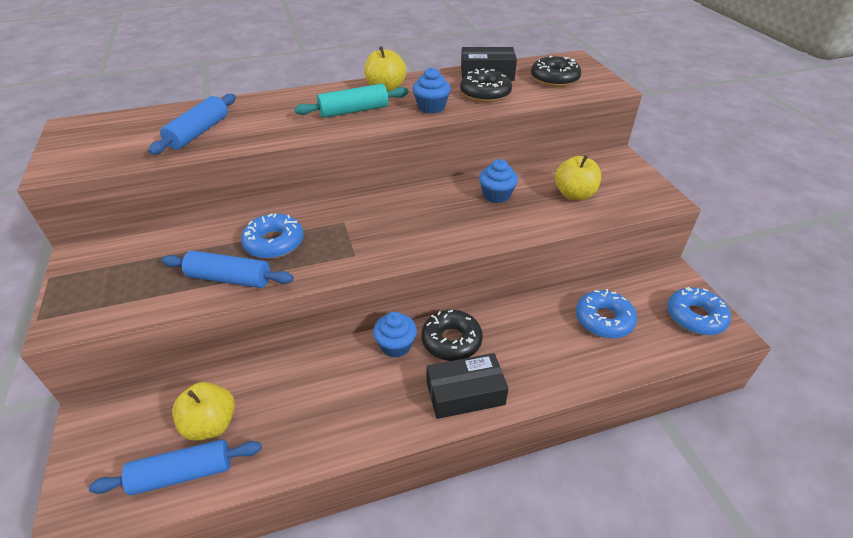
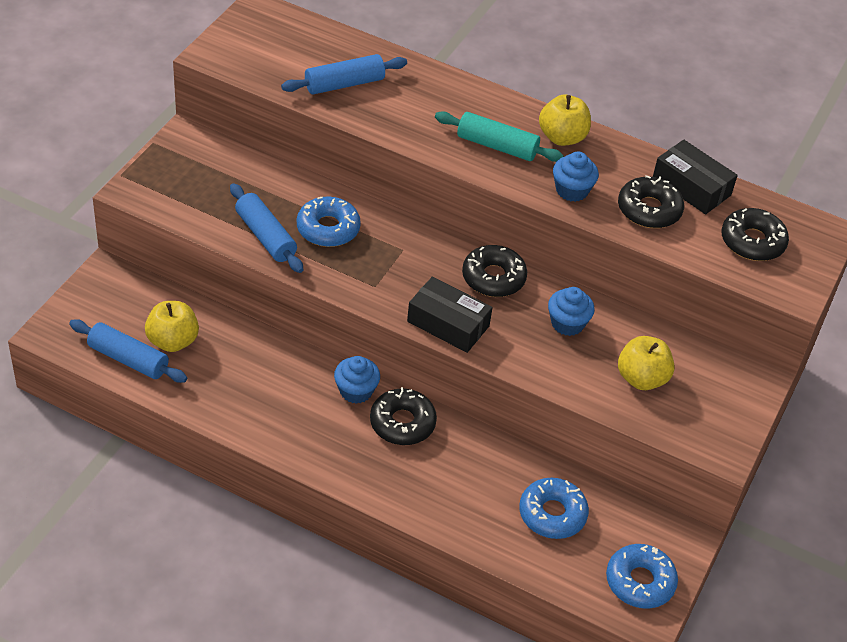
camera: 40 degrees right, 5 degrees up
black box [427,353,509,419] -> black box moved to [407,276,493,353]
none -> black donut [462,245,527,297]

